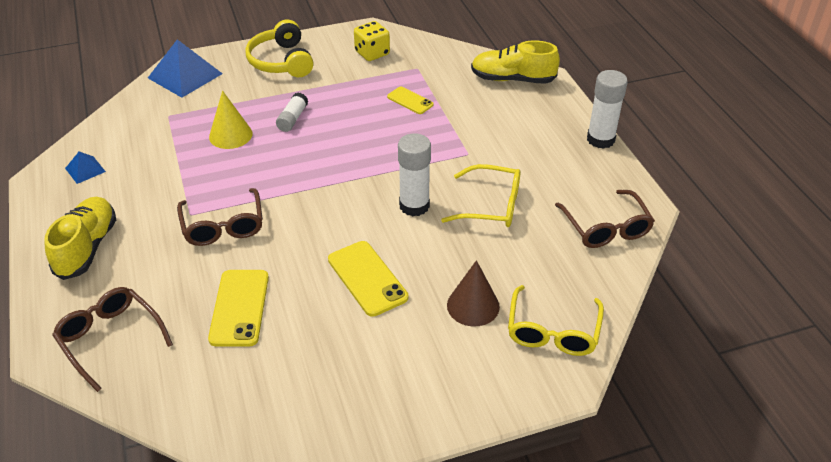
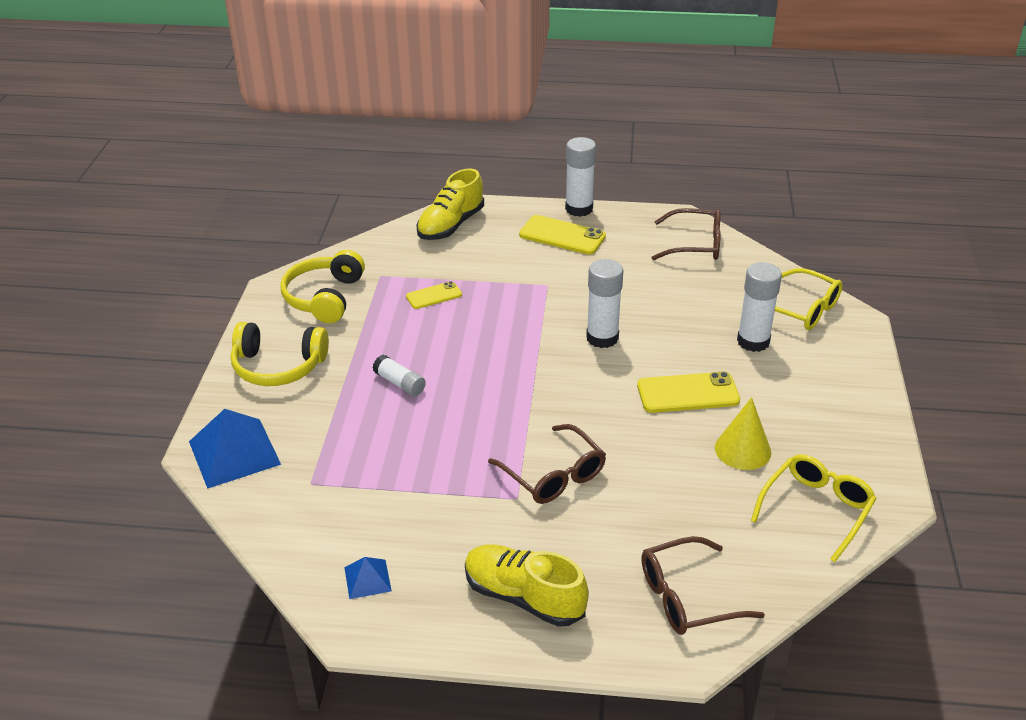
camera: 65 degrees left, 5 degrees down
brown glasses [177,188,263,246] -> brown glasses turned 45 degrees clockwise [488,424,606,504]
yellow phone [208,270,269,347] -> yellow phone moved to [519,215,606,255]
yellow cone [209,91,253,149] -> yellow cone moved to [715,397,771,470]
yellow dice [354,21,390,61] -> yellow headphones [280,250,365,323]
yellow glasses [441,164,520,227] -> yellow glasses moved to [751,454,877,562]
brown cone [447,260,500,326] -> white glue stick [737,262,782,352]

